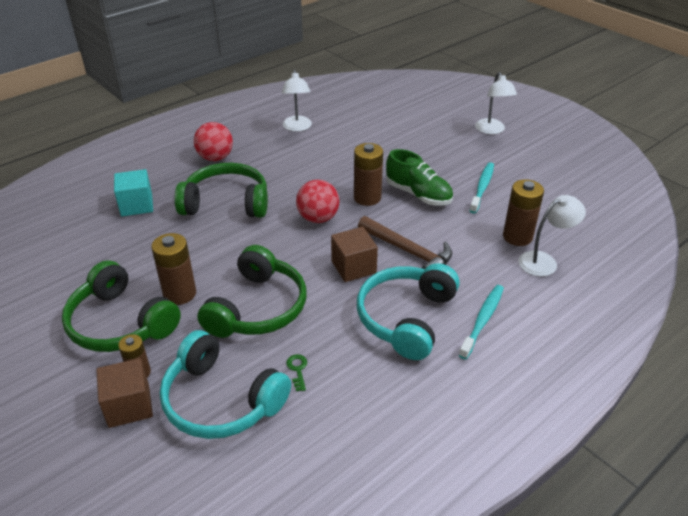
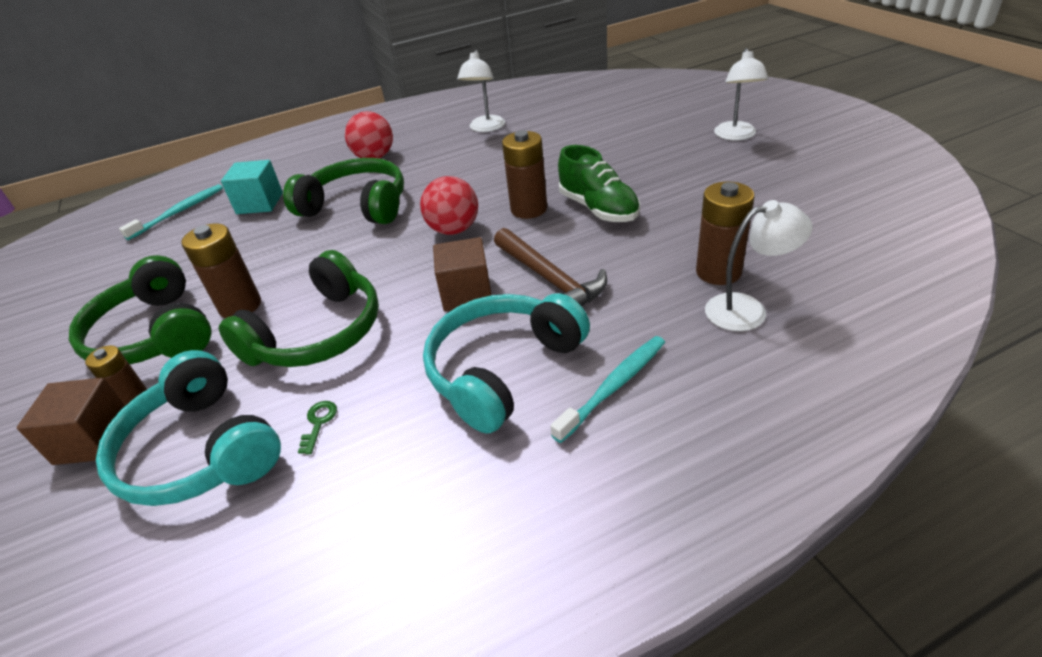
camera: 20 degrees right, 0 degrees up
turquoise toothbrush [470,162,494,213] -> turquoise toothbrush moved to [119,184,223,240]

